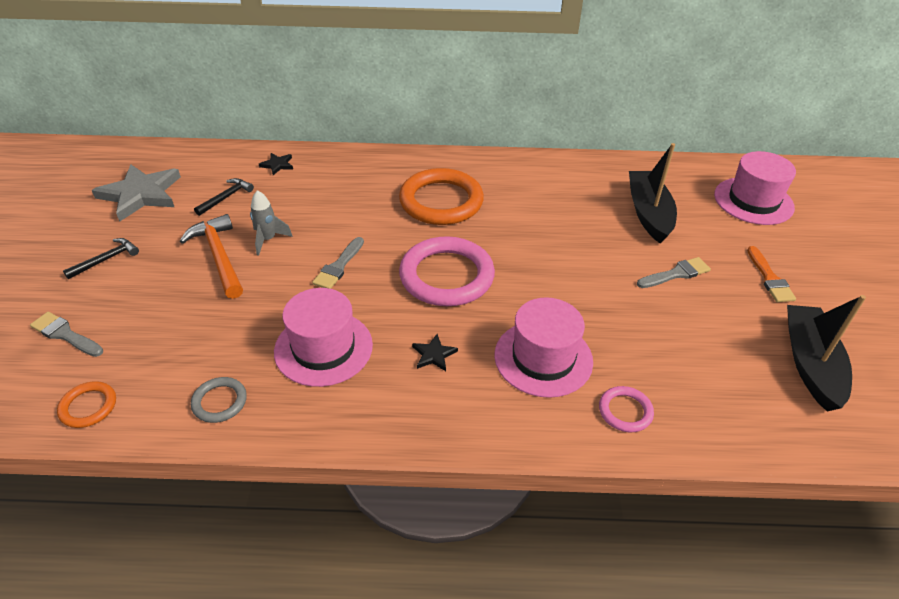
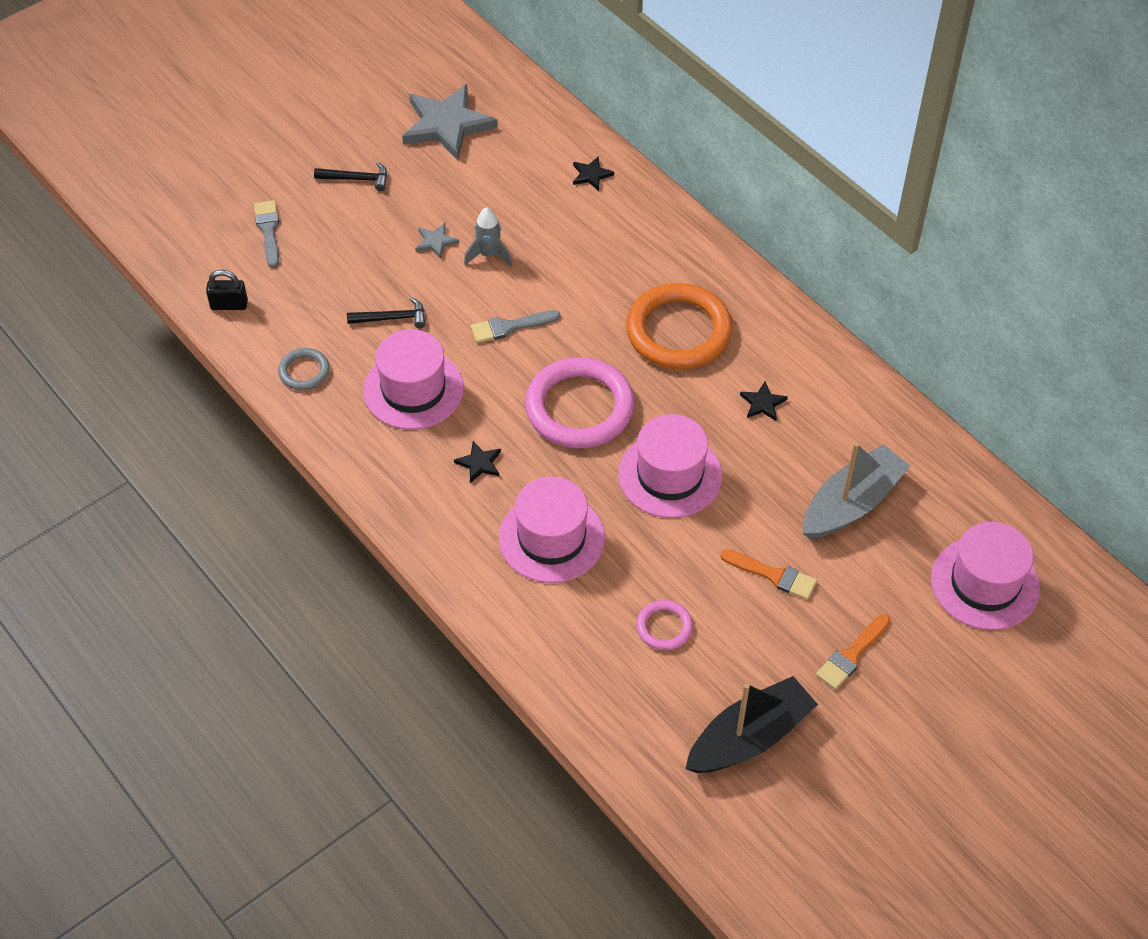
camera: 50 degrees right, 10 degrees up
orange ring [57,381,116,428] -> black padlock [206,270,248,310]
orange hammer [180,214,243,299] -> grey star [415,223,459,259]
black hammer [194,178,254,216] -> black hammer moved to [347,297,425,328]
pink ring [599,386,654,432] -> pink ring moved to [636,600,693,650]
black boat [629,143,677,244] -> grey boat [802,442,911,539]
grey brush [637,257,711,288] -> orange brush [720,549,817,600]
none -> pink hat [618,414,722,518]
none -> black star [740,381,788,421]

